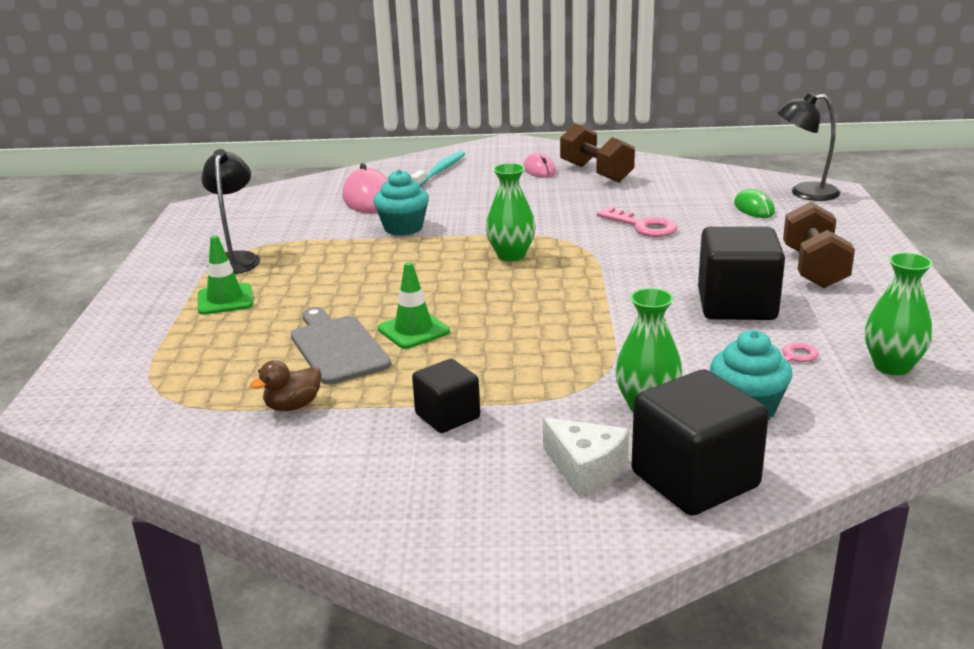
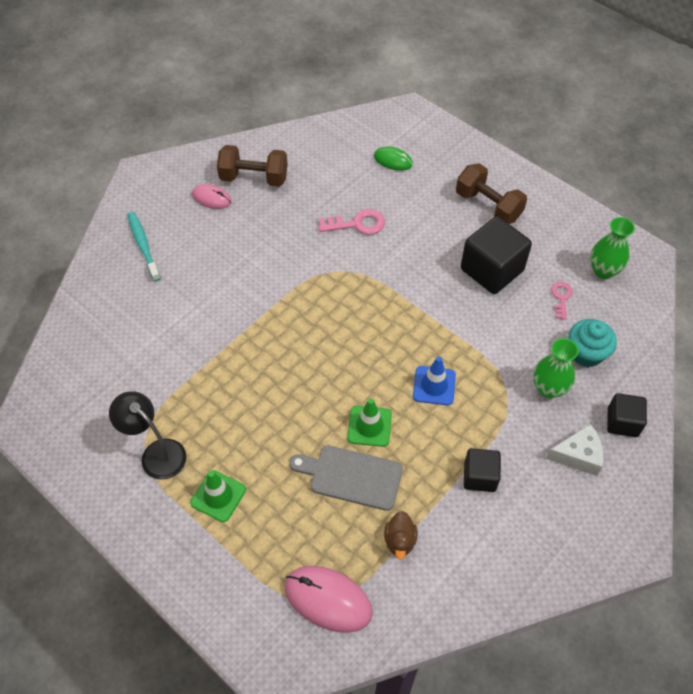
camera: 50 degrees left, 30 degrees up
pink mouse [342,163,388,213] -> pink mouse moved to [284,566,373,633]
turquoise cupcake [374,170,429,236] -> none
green vase [486,163,536,261] -> none
black cube [632,369,769,516] -> black cube [607,393,647,437], size x0.58
black lamp [777,93,840,201] -> none
none -> blue traffic cone [413,357,456,405]

